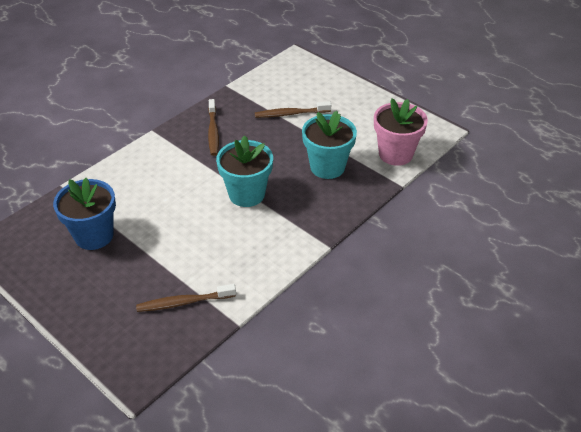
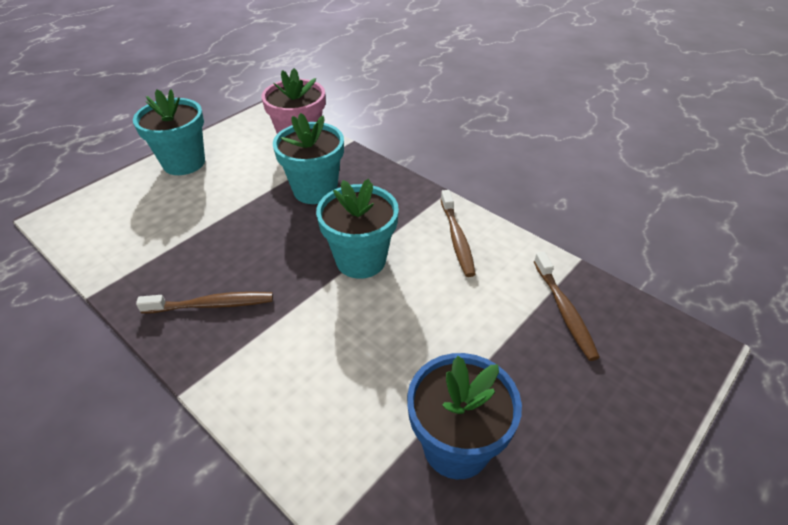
camera: 90 degrees left, 0 degrees up
brown toothbrush [255,101,331,118] -> brown toothbrush moved to [440,190,476,277]
none -> turquoise flower pot [133,89,205,175]

